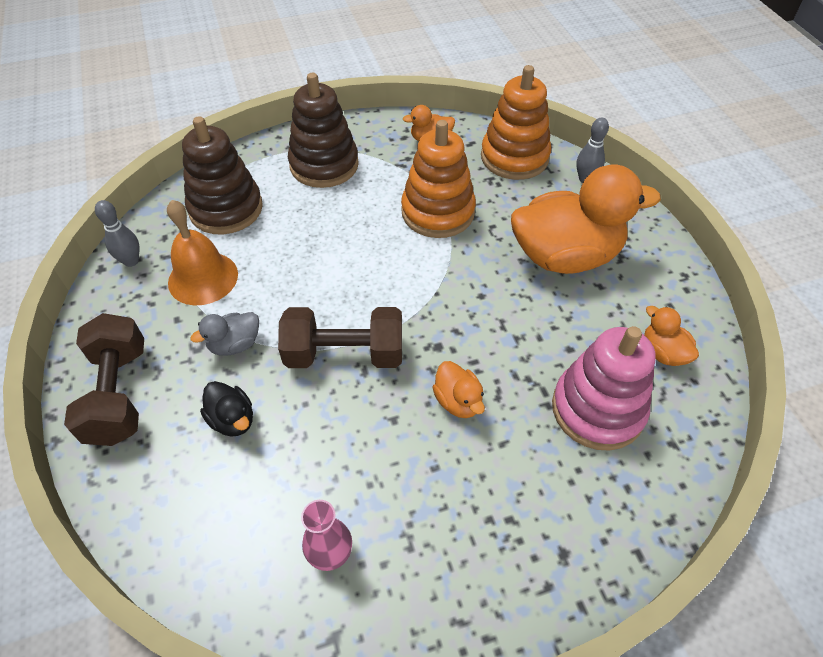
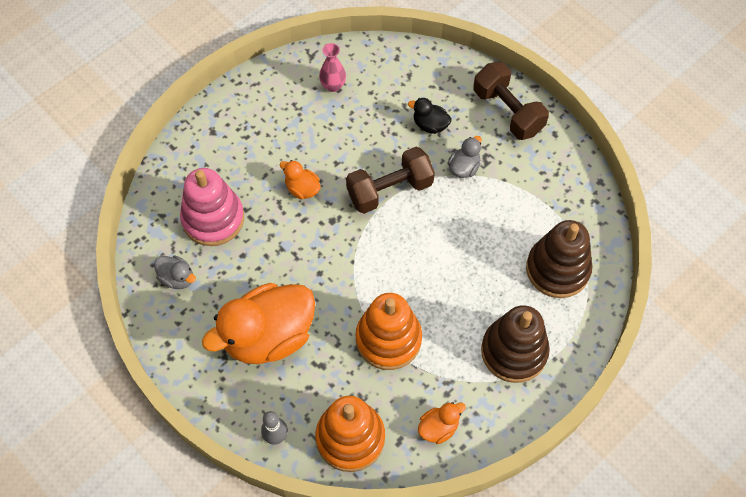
camera: 155 degrees right, 10 degrees up
grey bowling pin [95,200,139,267] -> none
orange bell [167,200,238,305] -> none
orange duck [644,306,699,366] -> grey duck [154,256,196,289]

